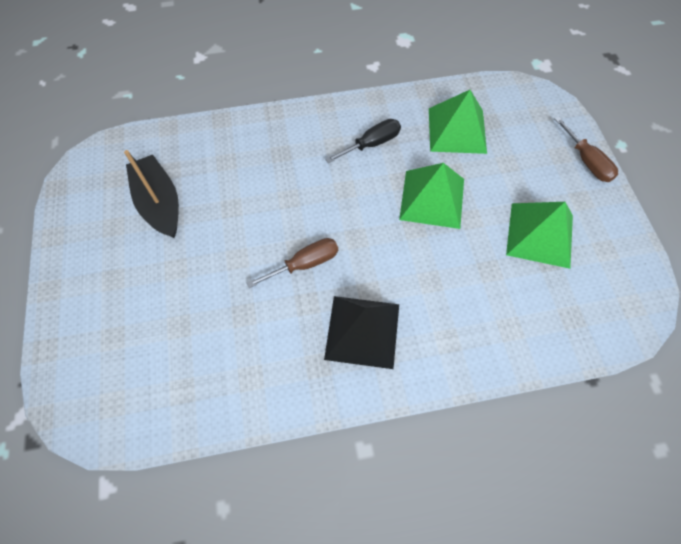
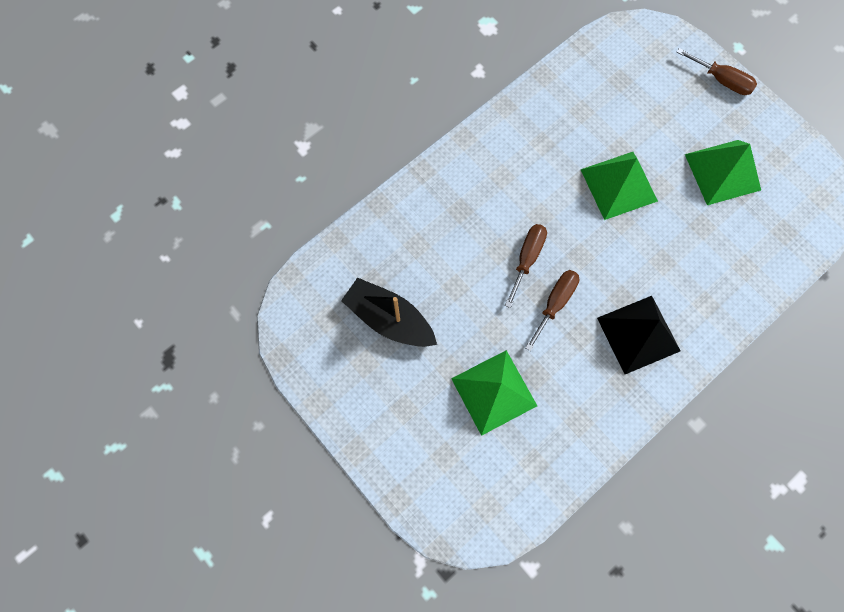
camera: 30 degrees left, 10 degrees up
black screwdriver [325,119,401,163] -> none
green pyramid [429,90,487,154] -> green pyramid moved to [451,350,537,436]
none -> brown screwdriver [505,224,547,308]

